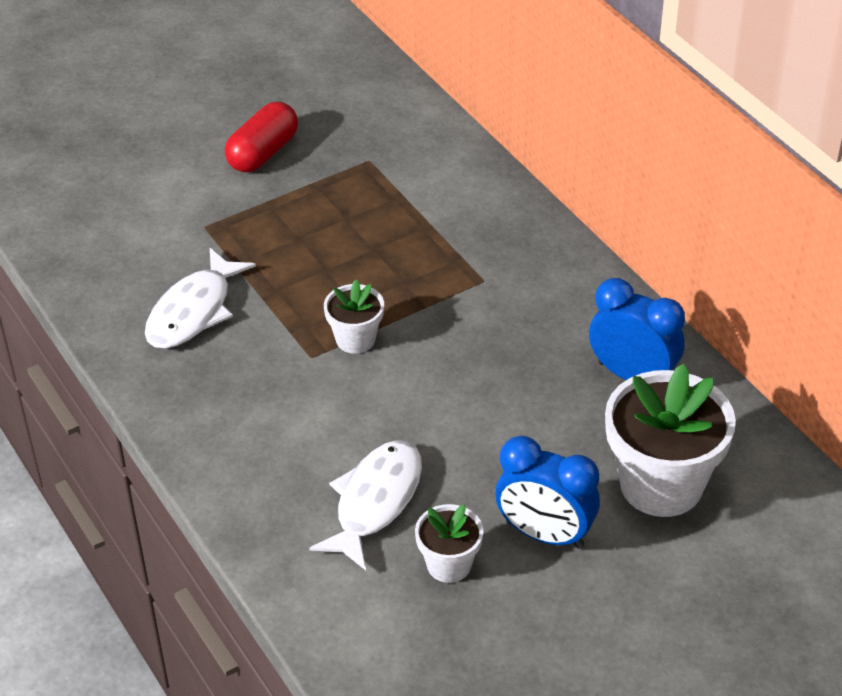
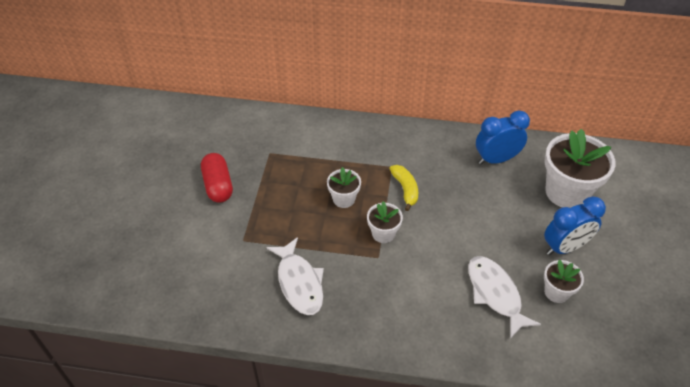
camera: 50 degrees left, 5 degrees up
none -> white flower pot [327,167,361,208]
none -> yellow banana [389,165,418,211]

